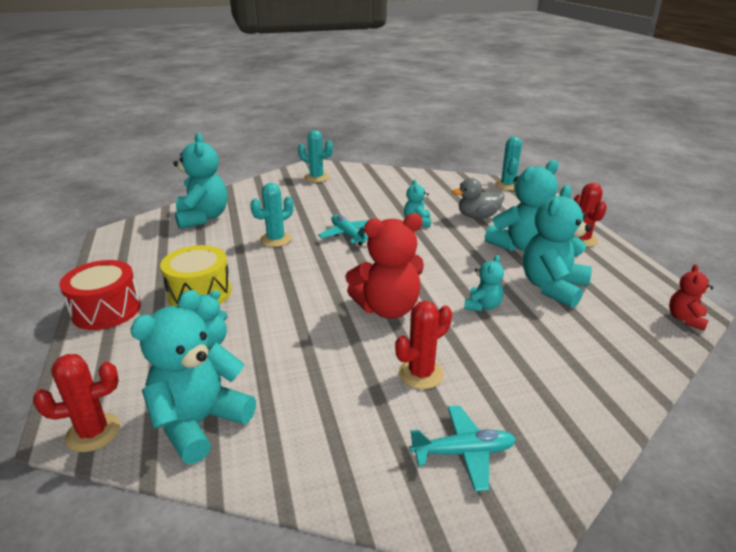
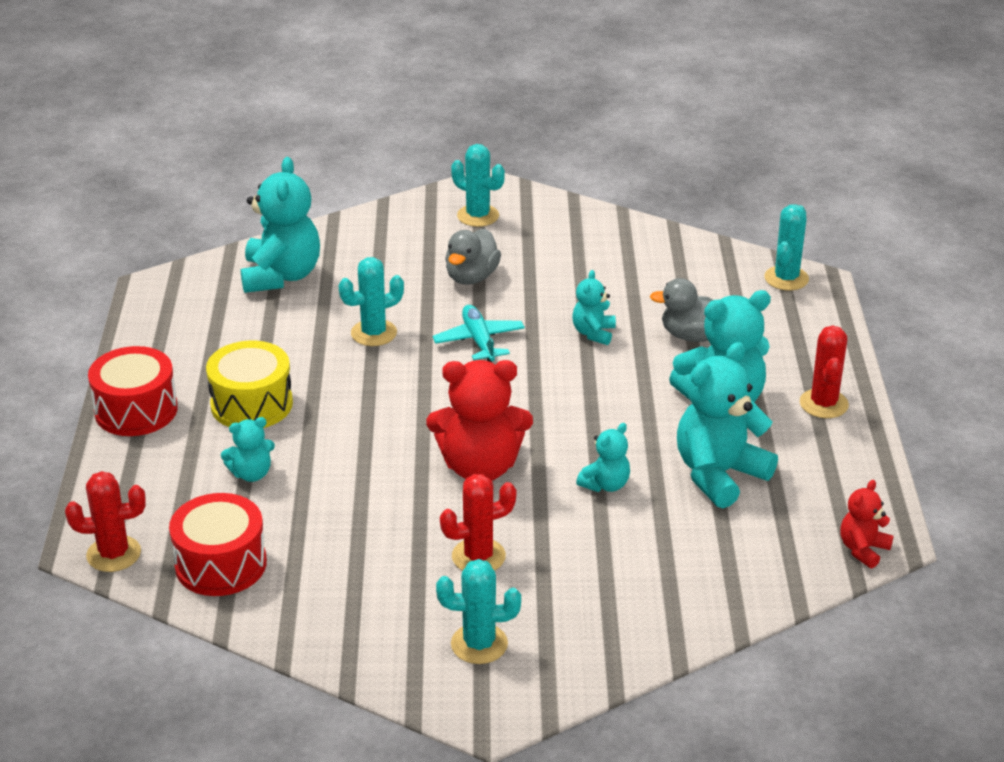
camera: 15 degrees right, 5 degrees up
turquoise teddy bear [130,290,256,464] -> red drum [169,493,267,596]
turquoise plane [409,405,516,492] -> turquoise cactus [436,559,521,664]
none -> grey duck [445,229,501,285]

